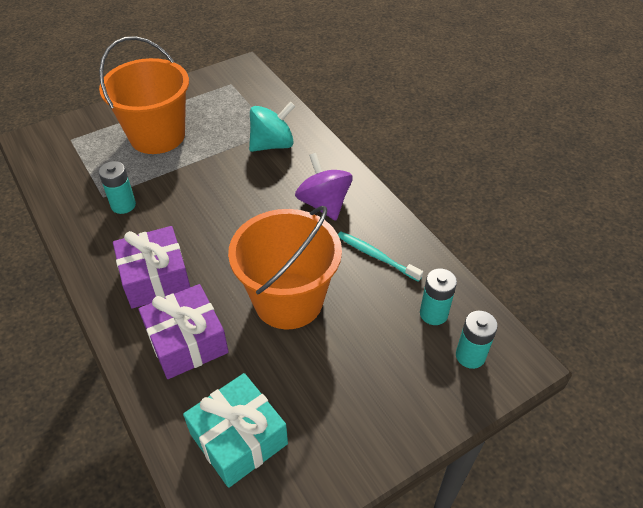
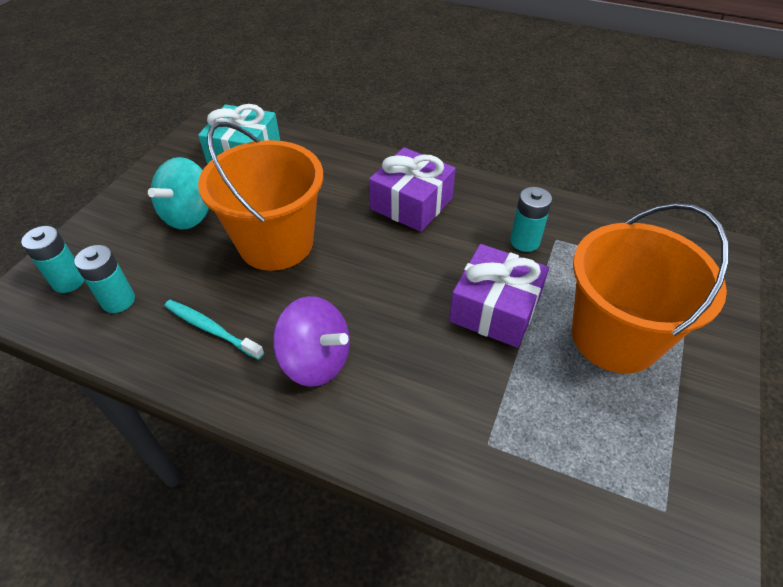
camera: 145 degrees right, 0 degrees up
purple gift [138,284,229,379] -> purple gift moved to [449,244,549,348]
turquoise spinning top [249,101,295,152] -> turquoise spinning top moved to [148,157,209,229]
turquoise toothbrush [338,232,423,282] -> turquoise toothbrush turned 150 degrees counterclockwise [164,300,264,360]

